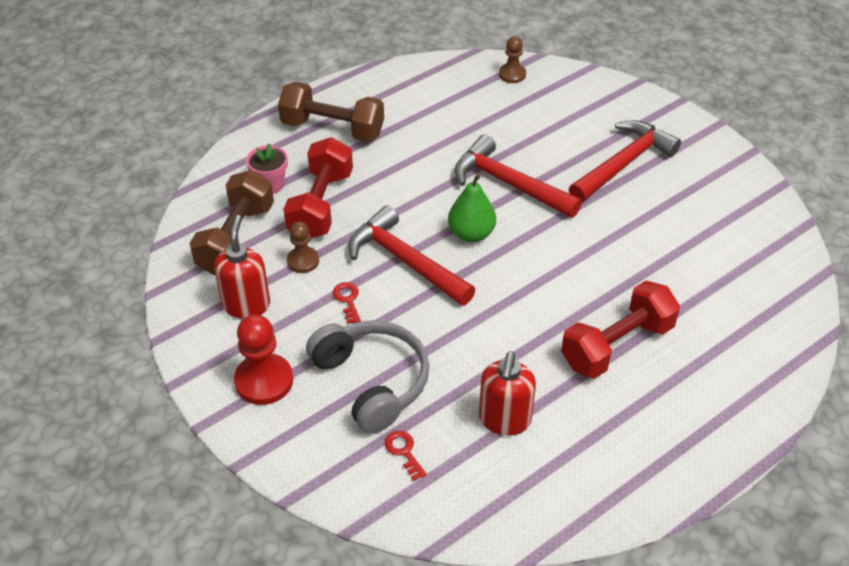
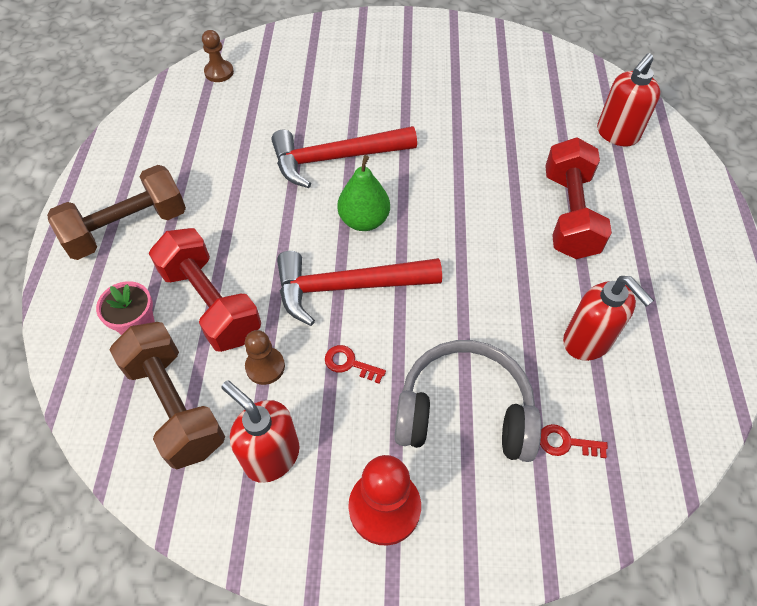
camera: 50 degrees left, 10 degrees up
red hammer [569,120,681,203] -> none
none -> red soap dispenser [597,53,660,146]

